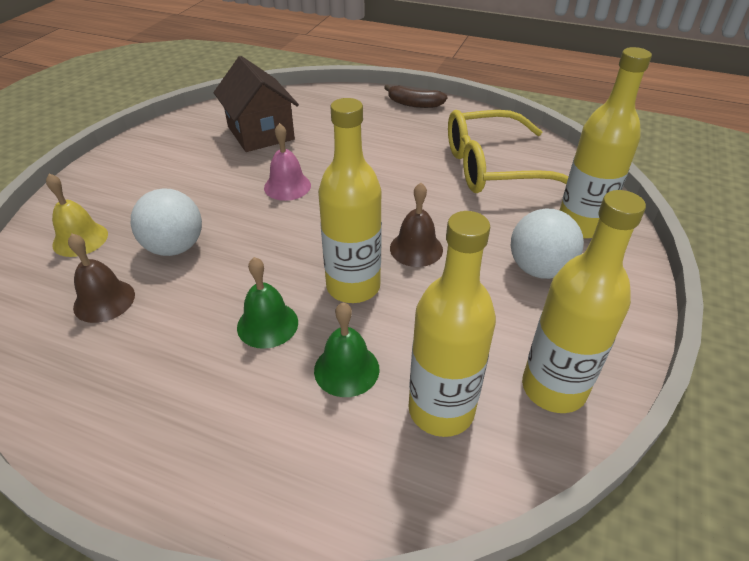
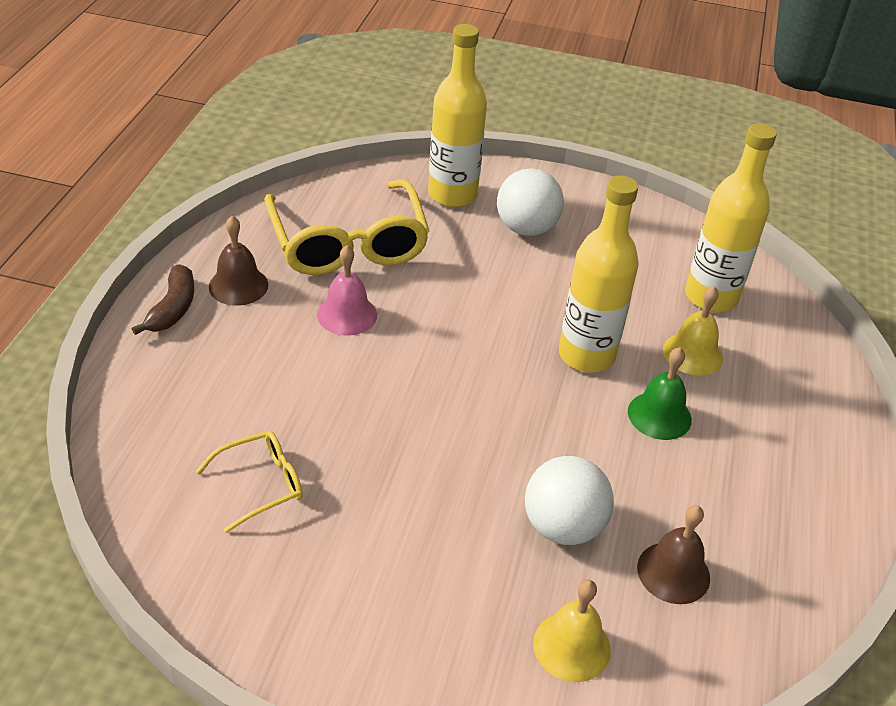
camera: 100 degrees left, 0 degrees up
brown house [213,56,299,152] -> yellow glasses [196,431,303,533]
pink bell [264,123,311,201] -> pink bell moved to [317,245,377,336]
green bell [314,303,380,397] -> yellow bell [663,286,723,376]
brown bell [390,183,443,267] -> brown bell moved to [209,216,268,306]
yellow bottle [522,190,646,413] -> none

